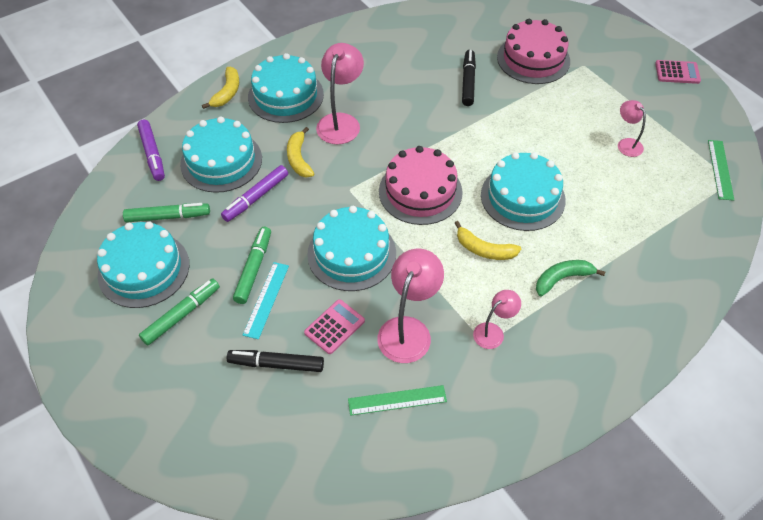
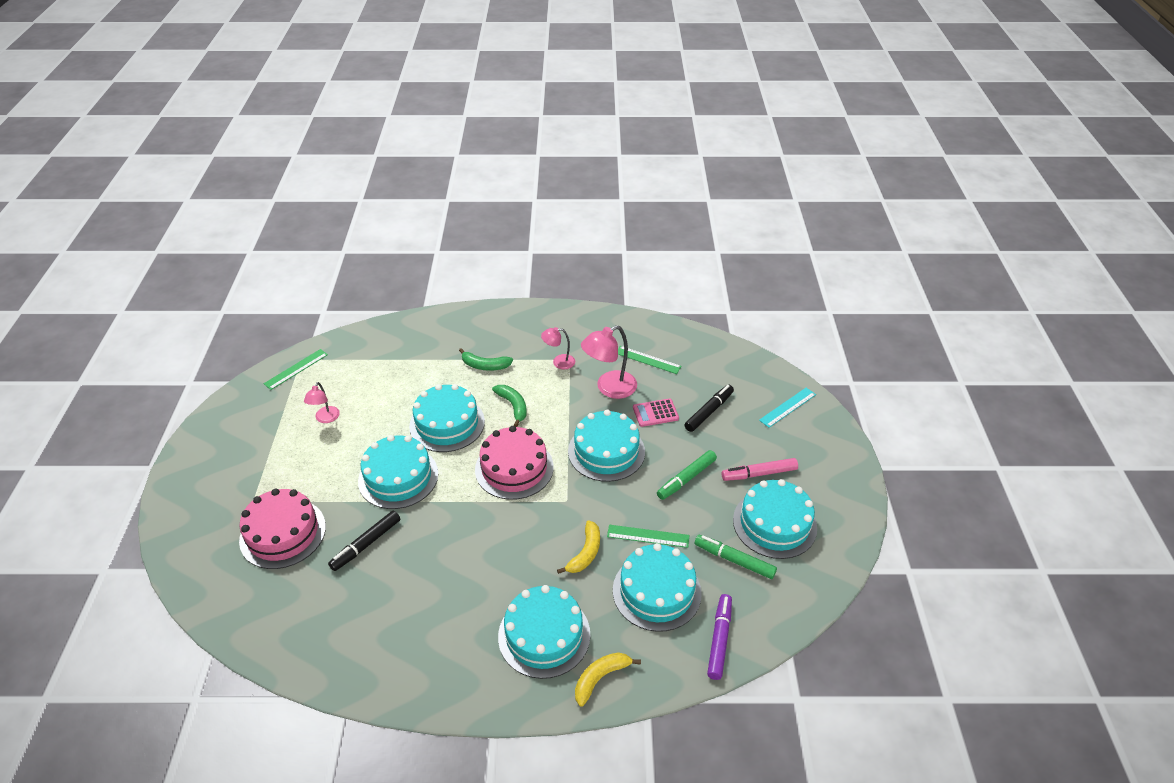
camera: 145 degrees left, 10 degrees down
green marker [139,278,220,345] -> pink marker [722,458,798,481]
purple marker [221,165,288,222] -> green ruler [607,525,689,548]
black marker [227,350,324,372] -> black marker turned 90 degrees counterclockwise [684,385,734,432]
turquoise ruler [243,262,289,339] -> turquoise ruler moved to [759,388,816,428]
pink lamp [316,43,364,144] -> none
yellow banana [455,221,521,260] -> green banana [492,385,527,427]
pink calculator [655,60,701,84] -> none
none -> turquoise cake [358,435,438,509]

